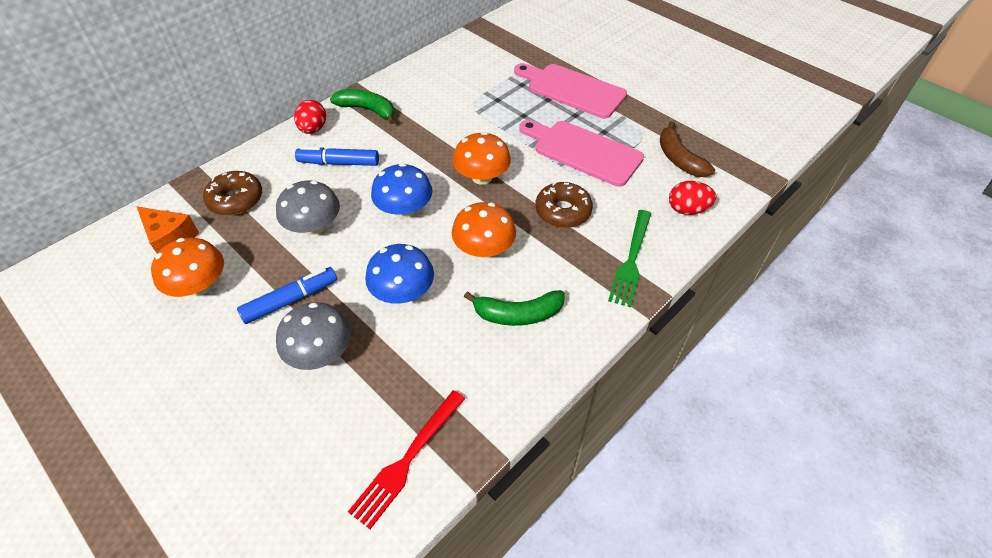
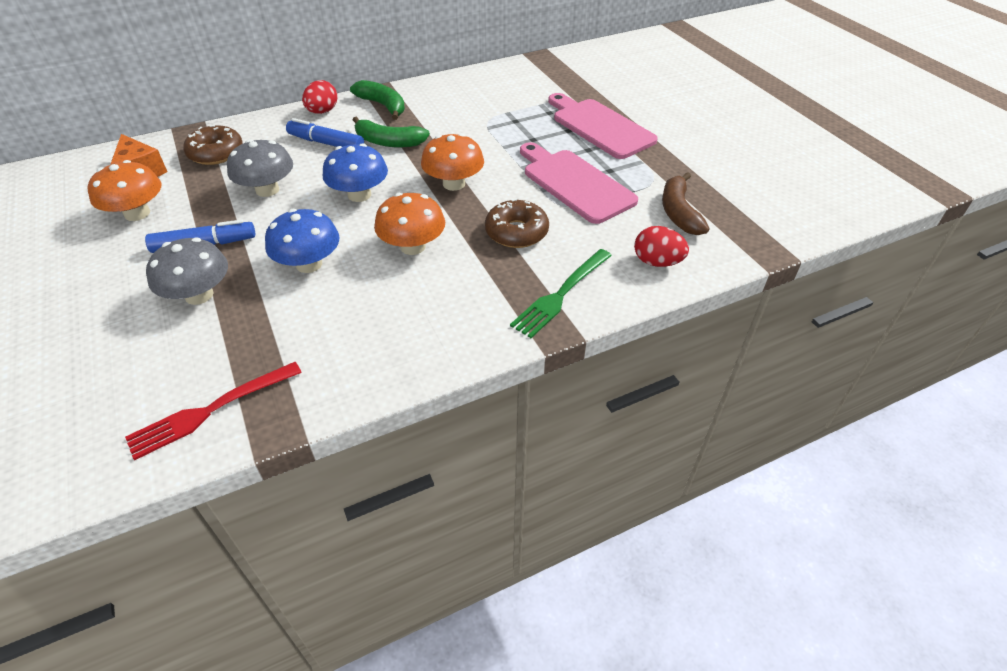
camera: 20 degrees right, 5 degrees down
green banana [464,290,565,326] -> green banana moved to [353,117,430,147]

